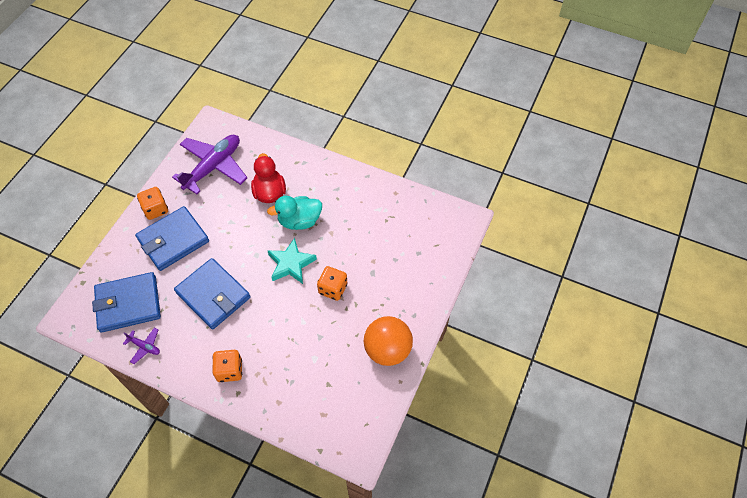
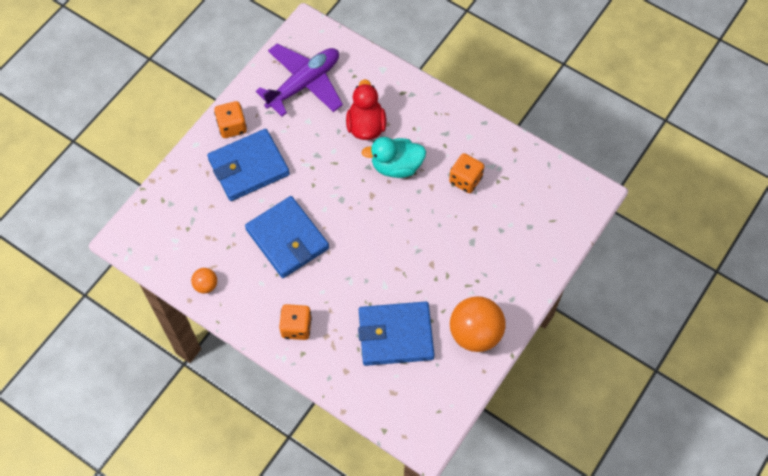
camera: 10 degrees right, 5 degrees up
blue wallet [92,272,161,333] -> blue wallet moved to [358,301,434,366]
purple plane [123,327,160,364] -> orange ball [191,268,217,294]
turquoise star [268,238,317,284] -> none
orange dice [317,266,347,301] -> orange dice moved to [449,153,484,193]

